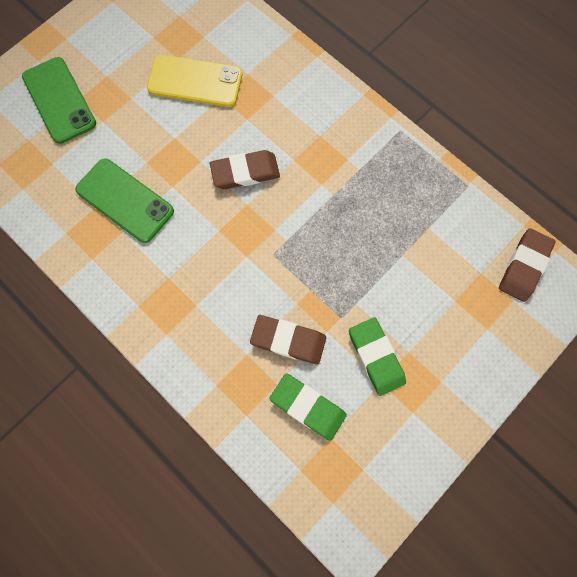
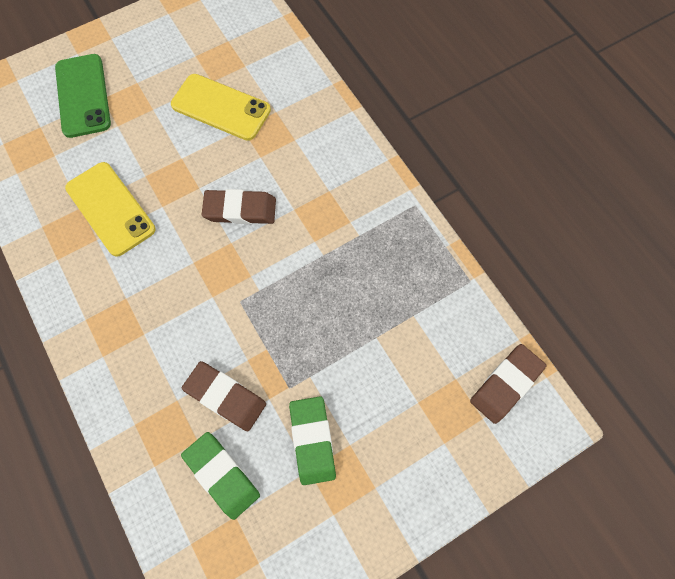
camera: 15 degrees right, 5 degrees down
green phone [75,158,174,243] -> yellow phone [65,162,156,256]

